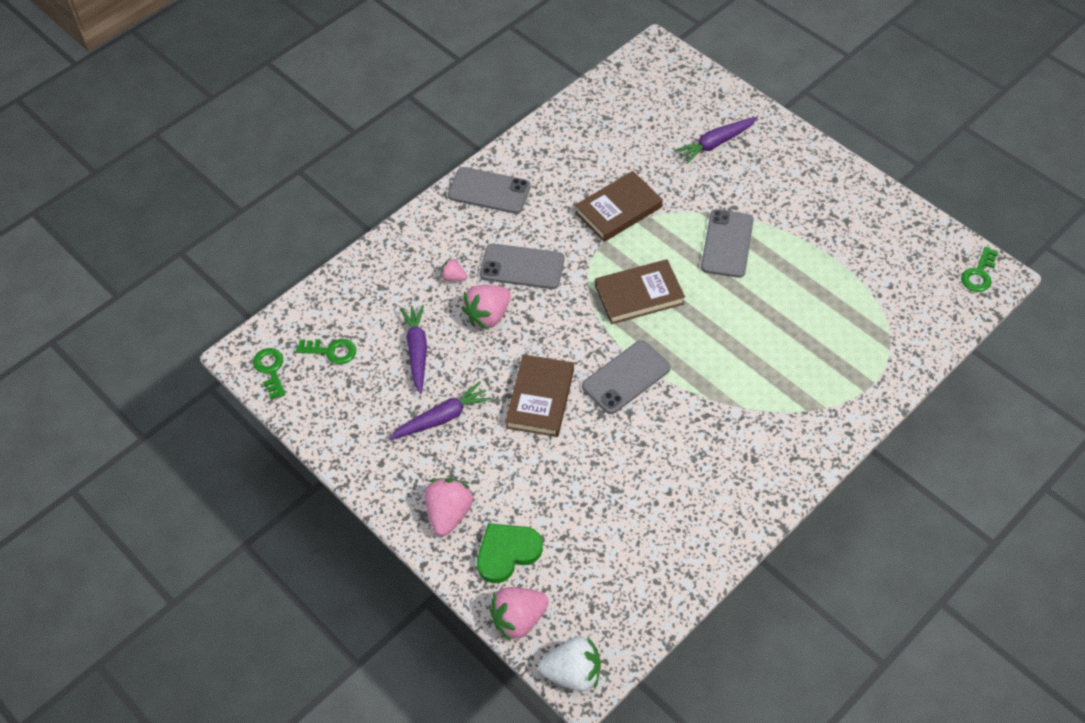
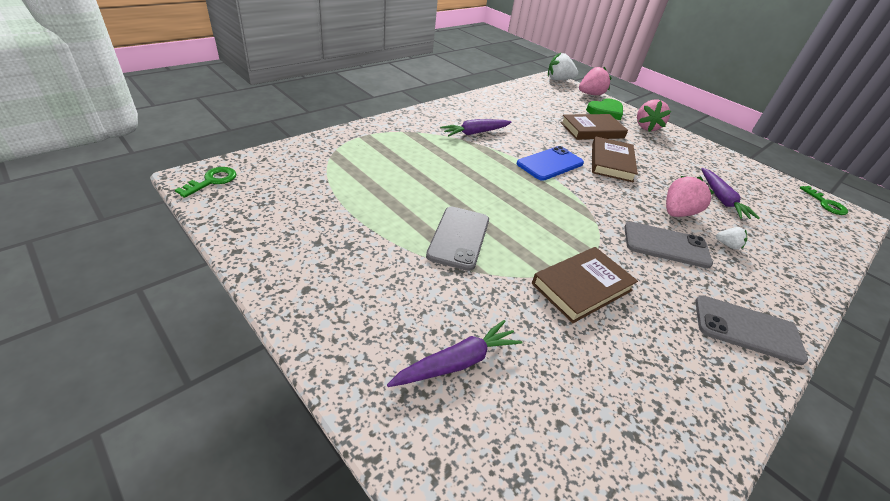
camera: 175 degrees right, 15 degrees down
green key [296,339,356,364] -> none
purple carrot [389,381,492,440] -> purple carrot moved to [440,119,512,136]
pink strawberry [440,258,467,281] -> white strawberry [716,227,747,249]
grey phone [582,340,671,414] -> blue phone [517,146,584,181]
brown book [595,259,685,324] -> brown book moved to [561,114,628,140]

